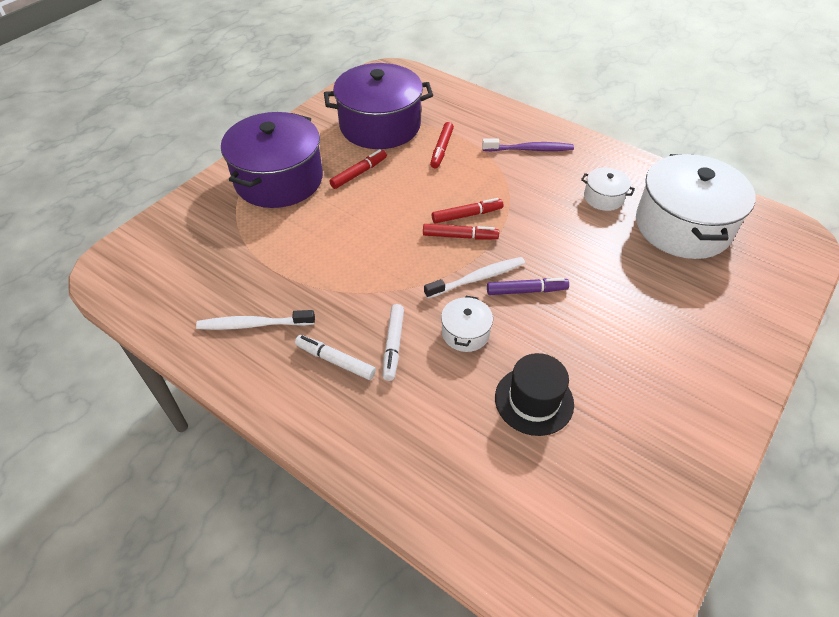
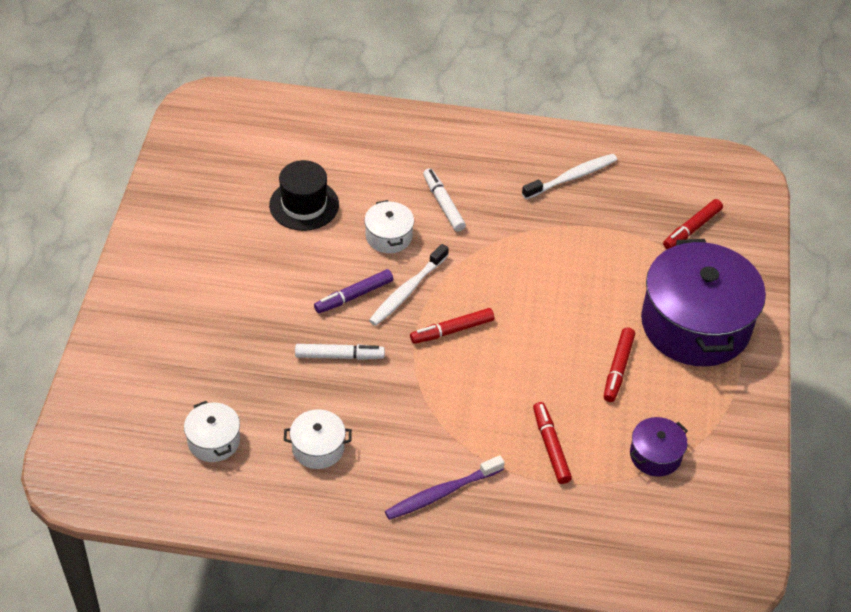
camera: 150 degrees right, 0 degrees up
white marker [295,335,376,380] -> white marker moved to [295,344,385,360]
purple pot [324,63,433,149] -> purple pot [630,417,688,477], size x0.44
red marker [432,198,503,224] -> red marker moved to [663,199,723,249]
white pot [636,154,756,259] -> white pot [184,401,240,462], size x0.44

